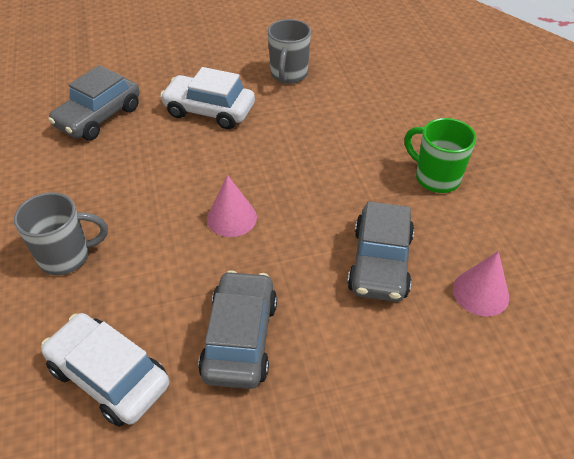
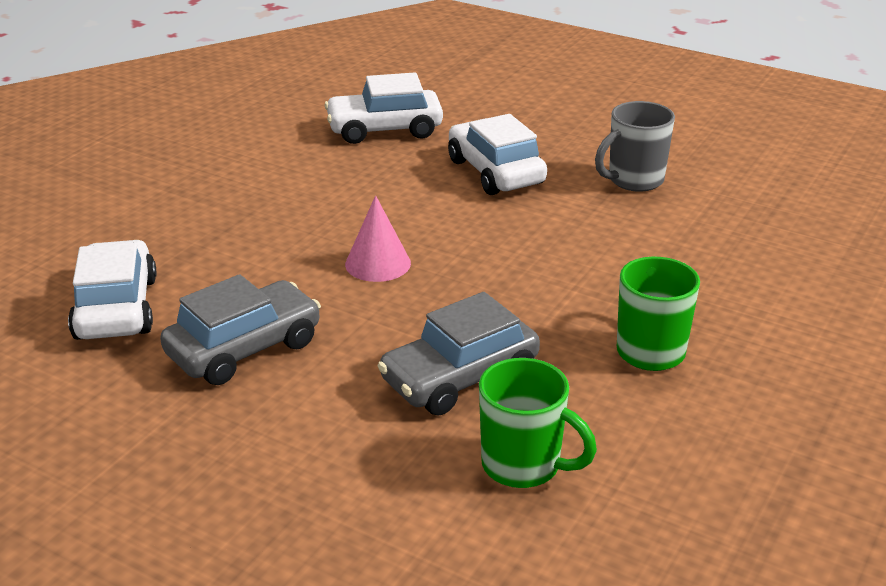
camera: 45 degrees right, 15 degrees down
grey mug [14,192,108,275] -> none
grey car [48,65,140,140] -> white car [324,72,443,144]
pink cone [453,251,509,316] -> green mug [479,358,597,488]

